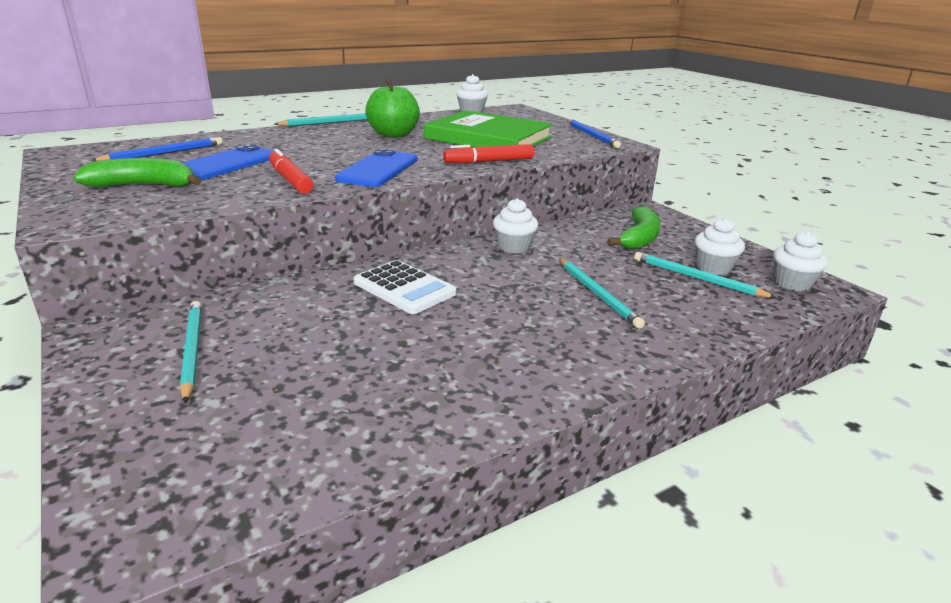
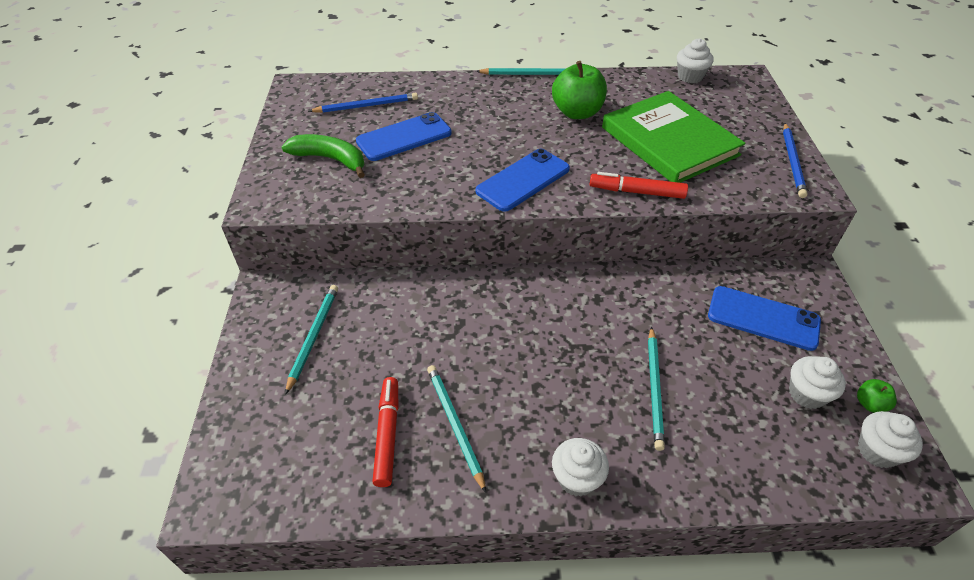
camera: 30 degrees right, 20 degrees up
red marker [269,149,314,194] -> red marker moved to [372,377,399,487]
white calculator [354,260,456,314] -> none
white cupcake [493,198,538,254] -> white cupcake moved to [552,438,609,497]
green banana [607,206,661,250] -> blue phone [708,286,821,351]
turquoise pencil [634,252,777,298] -> turquoise pencil moved to [427,365,486,493]
none -> green apple [857,379,897,413]

